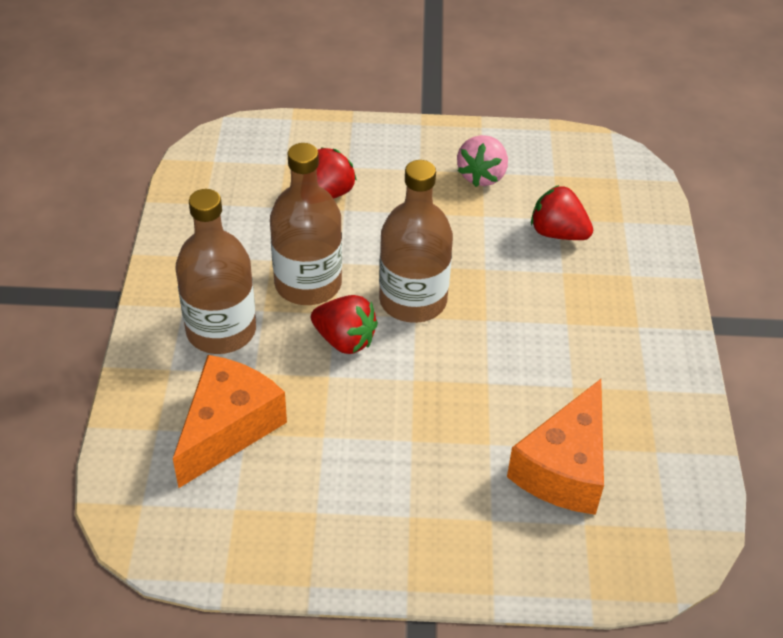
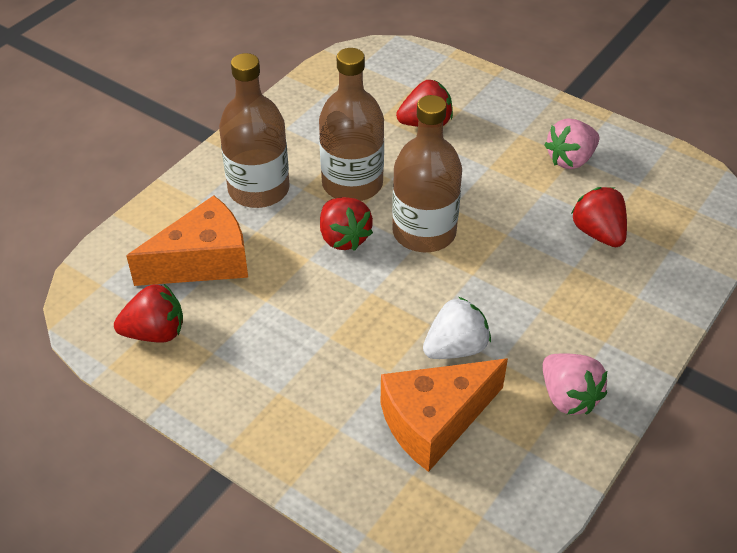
camera: 35 degrees right, 0 degrees up
none -> red strawberry [114,284,183,343]
none -> white strawberry [423,297,491,359]
none -> pink strawberry [542,354,607,415]

